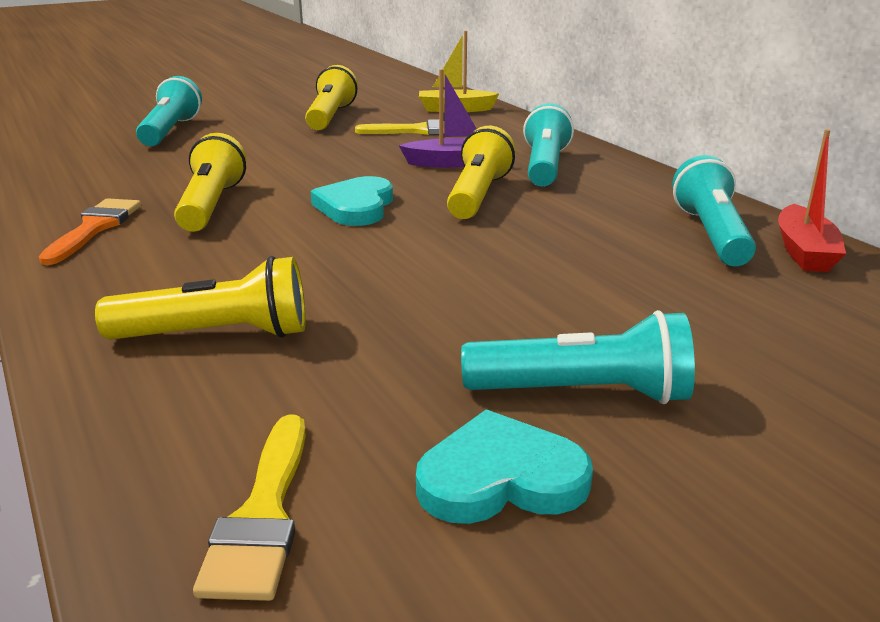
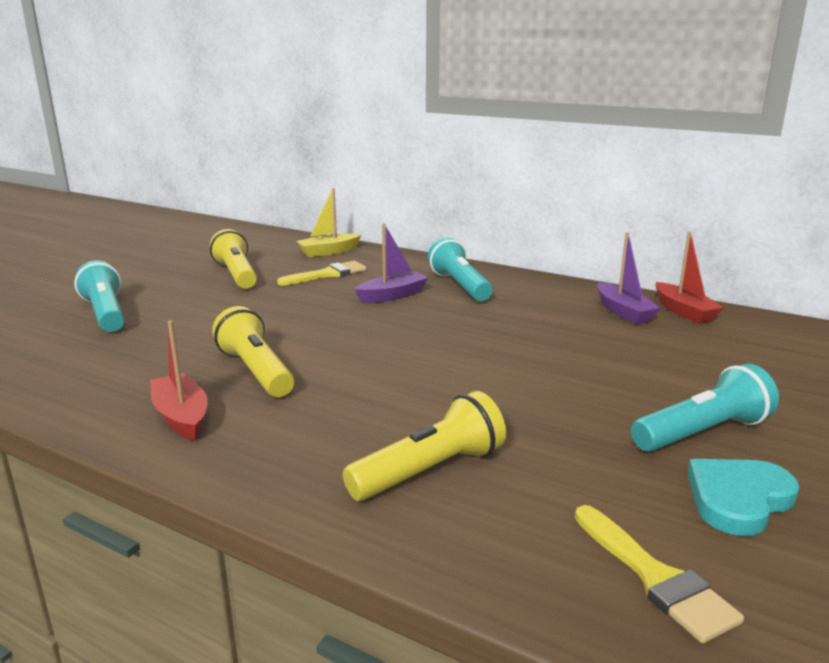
camera: 30 degrees left, 5 degrees down
orange brush [39,198,141,265] -> red boat [150,321,208,441]
turquoise heart [311,176,393,226] -> none
yellow flashlight [447,126,515,219] -> none
turquoise flashlight [672,155,756,266] -> purple boat [597,232,661,324]

